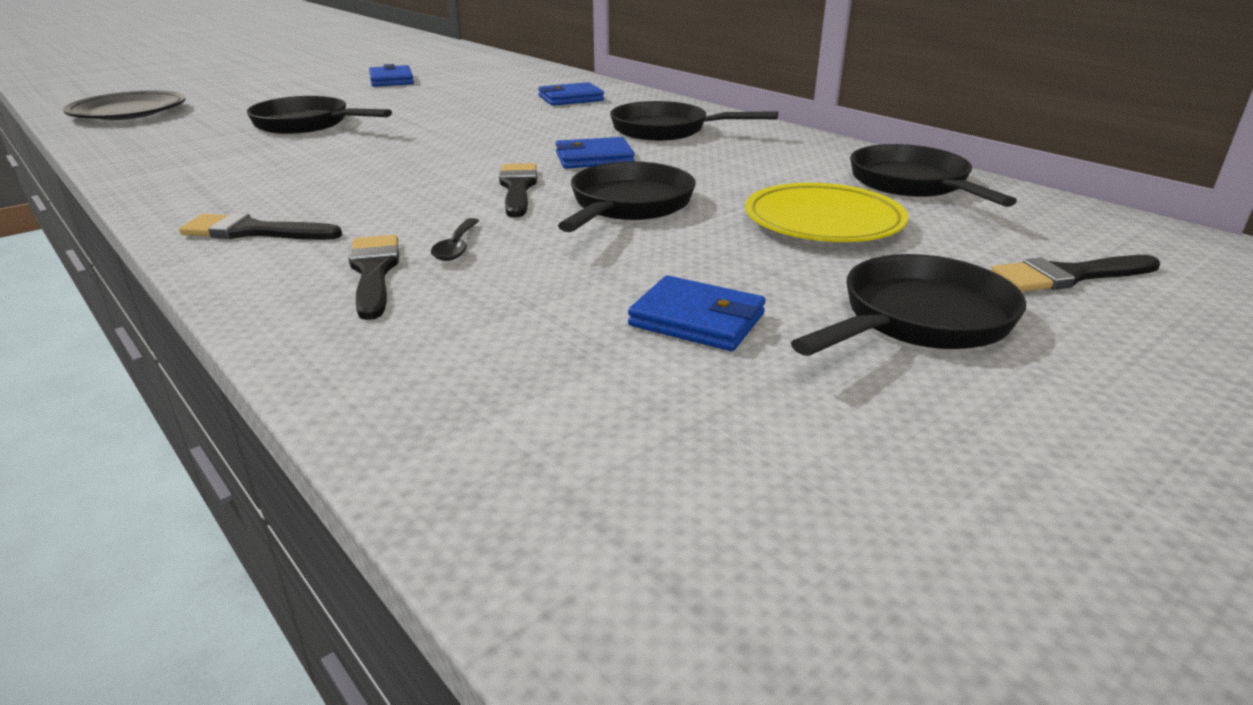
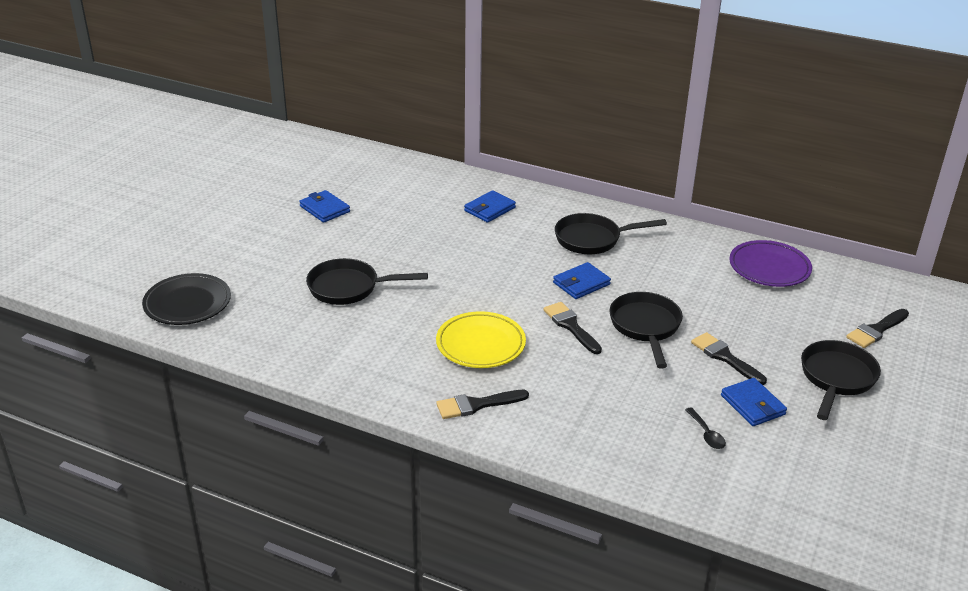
camera: 25 degrees left, 5 degrees up
black brush [348,235,399,320] -> black brush moved to [691,332,767,385]
black spoon [431,218,479,261] -> black spoon moved to [685,407,726,449]
blue wallet [628,275,766,351] -> blue wallet turned 60 degrees clockwise [721,378,787,426]
yellow plate [745,183,908,242] -> yellow plate moved to [436,311,526,368]
black pan [850,144,1017,207] -> purple plate [729,240,812,287]

